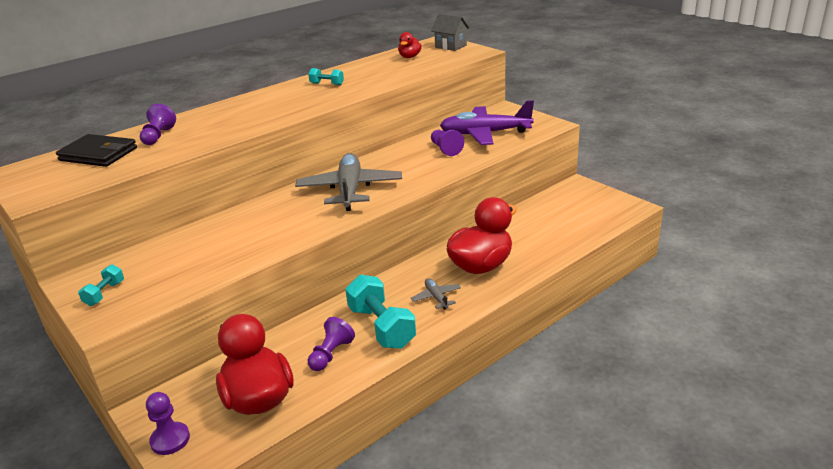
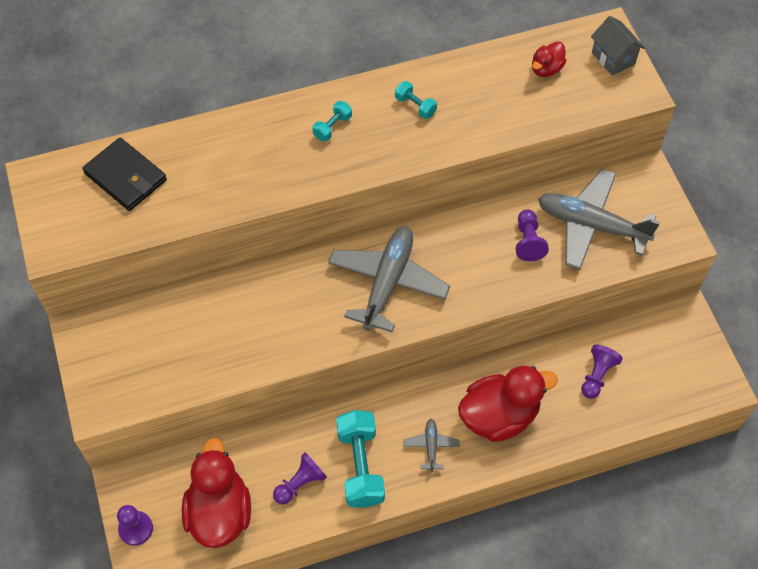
camera: 20 degrees right, 30 degrees up
turquoise dumbbell [78,264,124,306] -> turquoise dumbbell moved to [312,101,352,141]
purple pawn [140,104,176,145] -> purple pawn moved to [581,345,623,399]
purple plane [440,100,534,145] -> grey plane [538,169,660,270]

